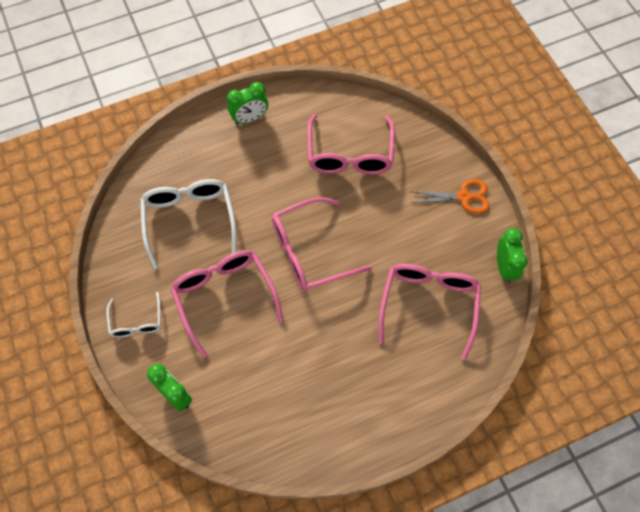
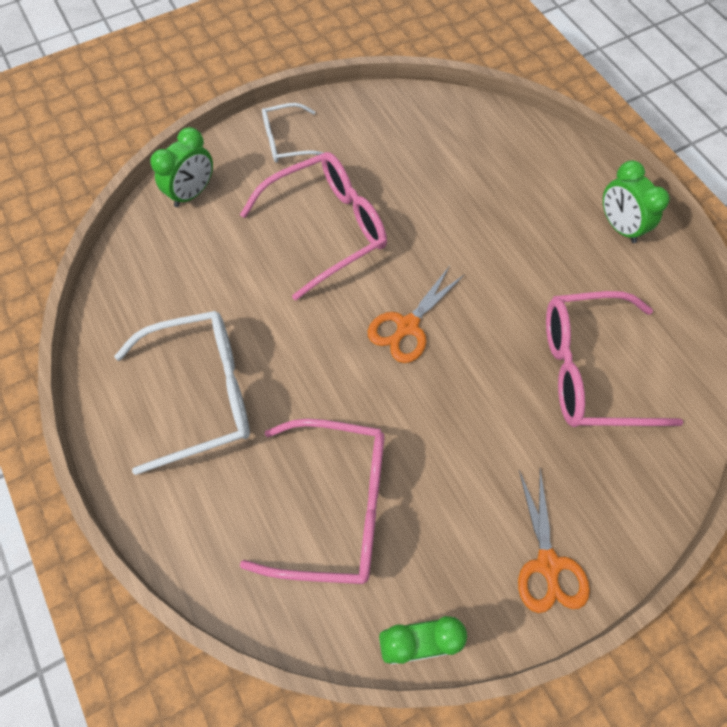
camera: 85 degrees right, 0 degrees up
white glasses [140,179,237,269] -> white glasses moved to [114,311,250,475]
pink glasses [272,197,372,291] -> orange scissors [368,266,465,363]

